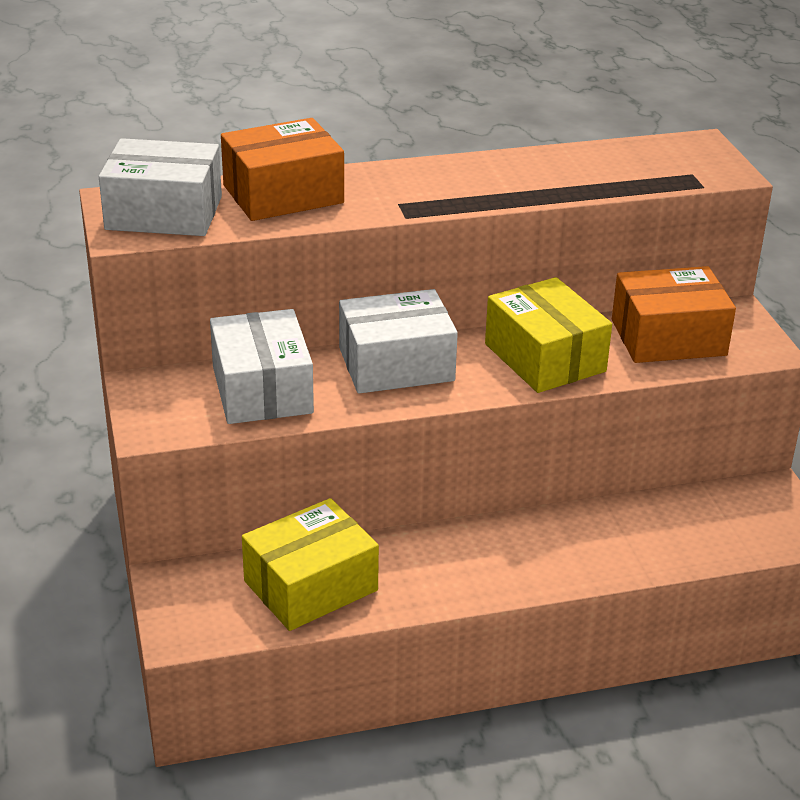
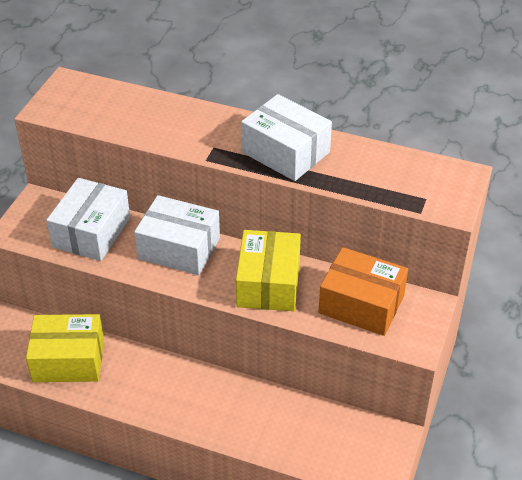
camera: 35 degrees right, 10 degrees up
white box [99,138,222,236] -> white box moved to [241,94,332,181]
orange box [221,118,344,221] -> none

